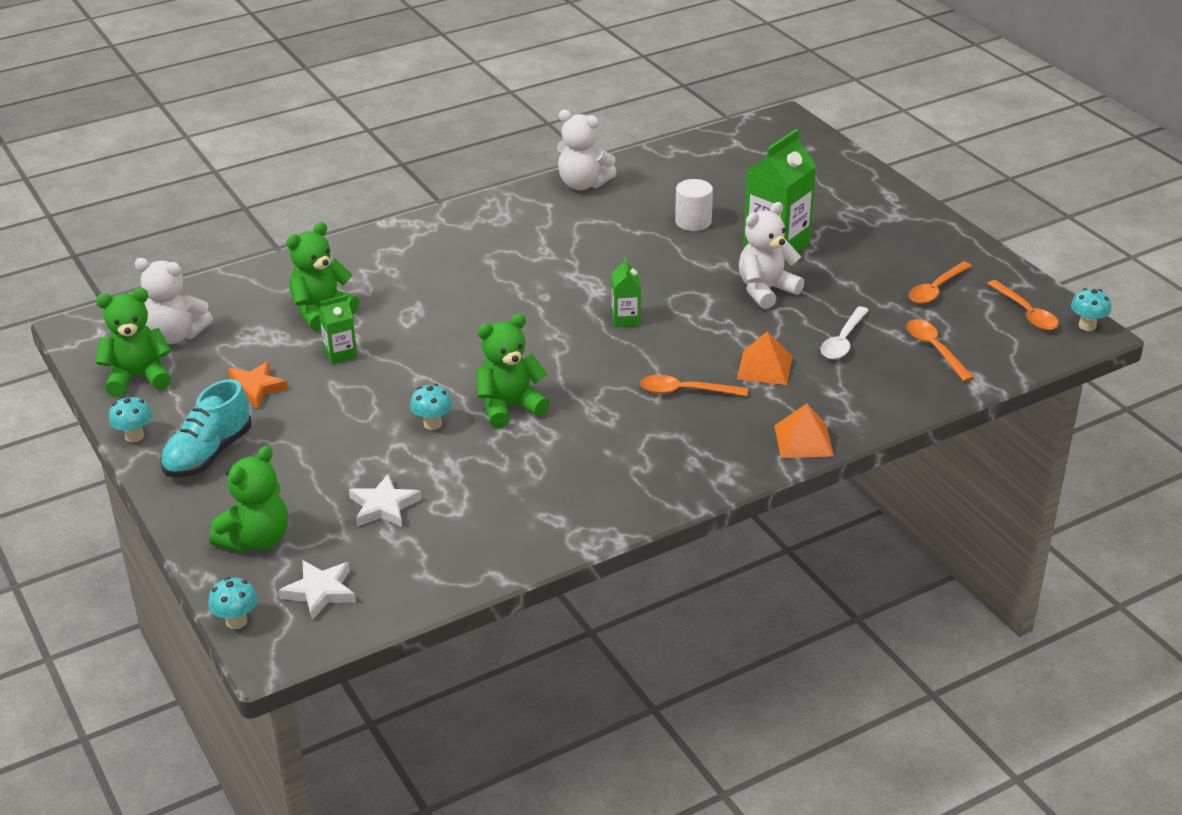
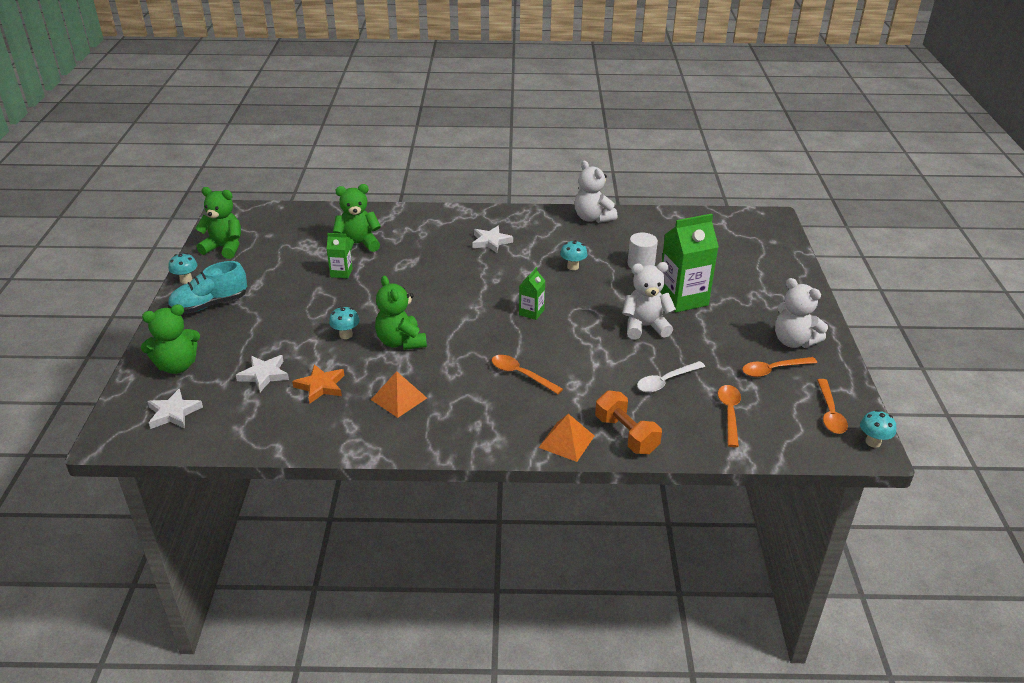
camera: 30 degrees right, 0 degrees up
white teddy bear [135,258,213,344] -> white teddy bear moved to [775,278,828,348]
turquoise mushroom [208,577,258,629] -> turquoise mushroom moved to [560,240,587,270]
orange star [228,361,288,409] -> orange star moved to [292,364,344,404]
green teddy bear [476,314,550,429] -> green teddy bear turned 120 degrees counterclockwise [375,276,427,350]
orange pyramid [737,331,793,385] -> orange pyramid moved to [371,371,427,418]
none -> white star [472,226,513,253]
none -> orange dumbbell [595,390,662,454]

